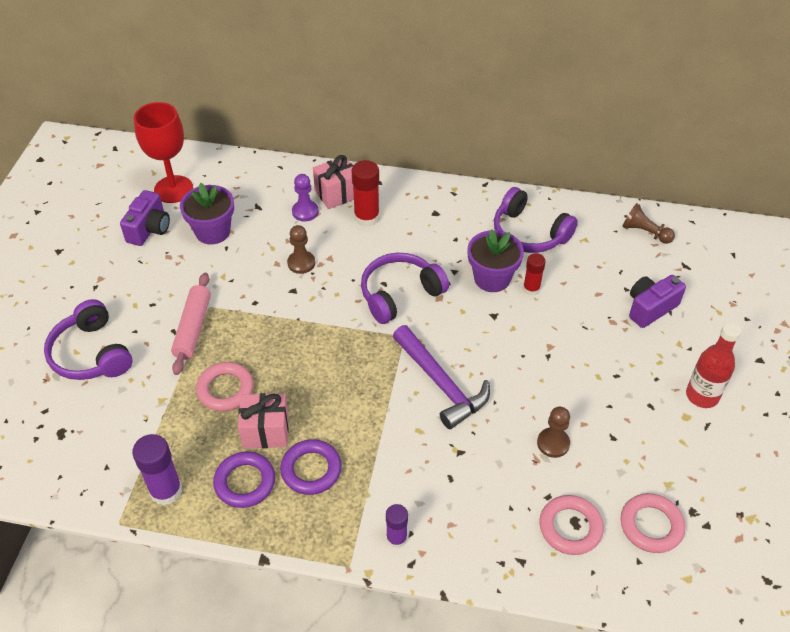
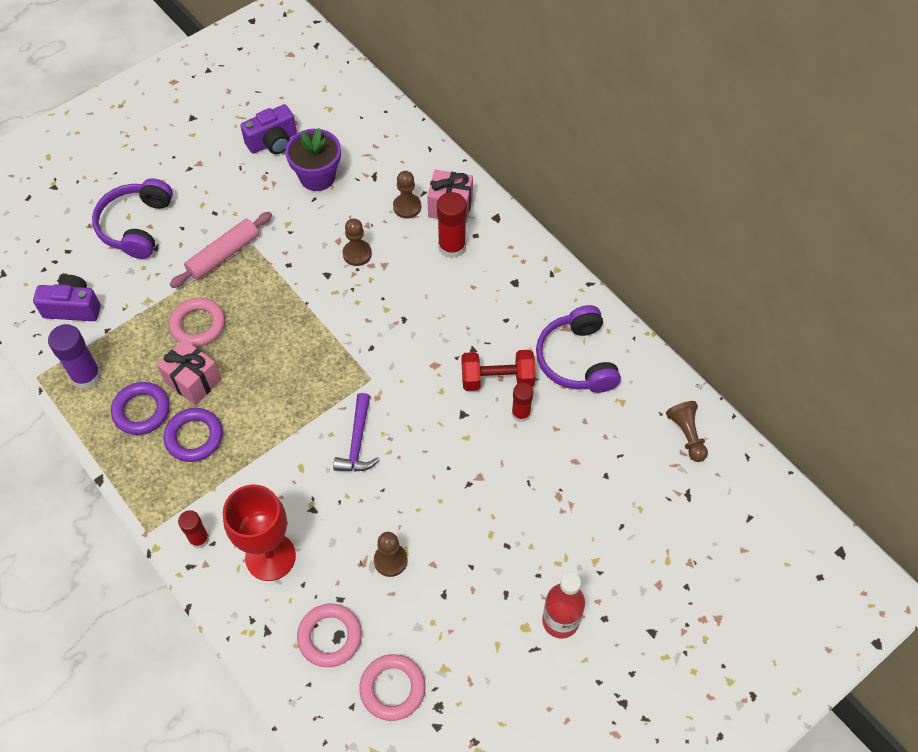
camera: 40 degrees right, 10 degrees up
red goblet [134,102,193,203] -> red goblet moved to [223,485,296,581]
purple pawn [292,174,319,221] -> brown pawn [393,171,421,219]
purple headphones [361,253,449,324] -> none
purple glue stick [386,504,408,548] -> red glue stick [178,510,209,549]
purple hammer [393,325,490,429] -> purple hammer [333,393,379,472], size x0.66
purple flower pot [467,229,524,292] -> red dumbbell [462,350,536,391]
purple camera [629,275,686,328] -> purple camera moved to [33,275,101,321]

